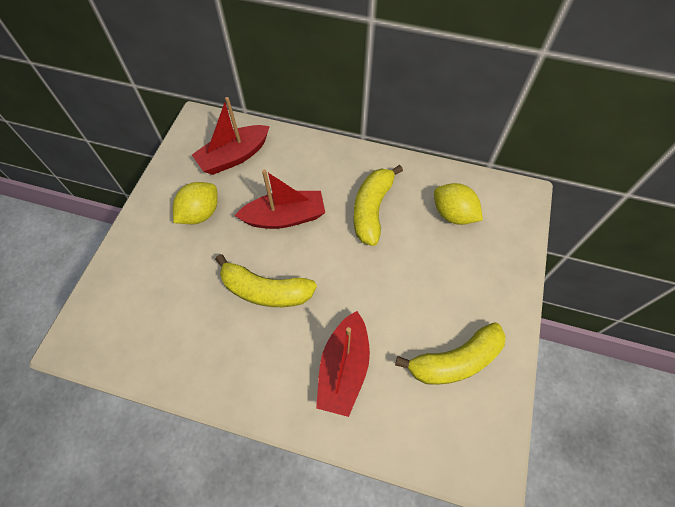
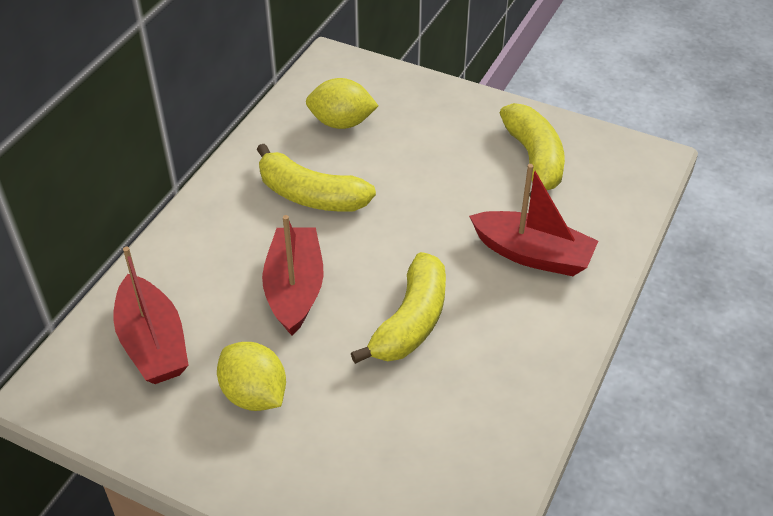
camera: 80 degrees left, 15 degrees down
yellow lemon [434,183,483,225] -> yellow lemon turned 45 degrees clockwise [306,78,378,129]

